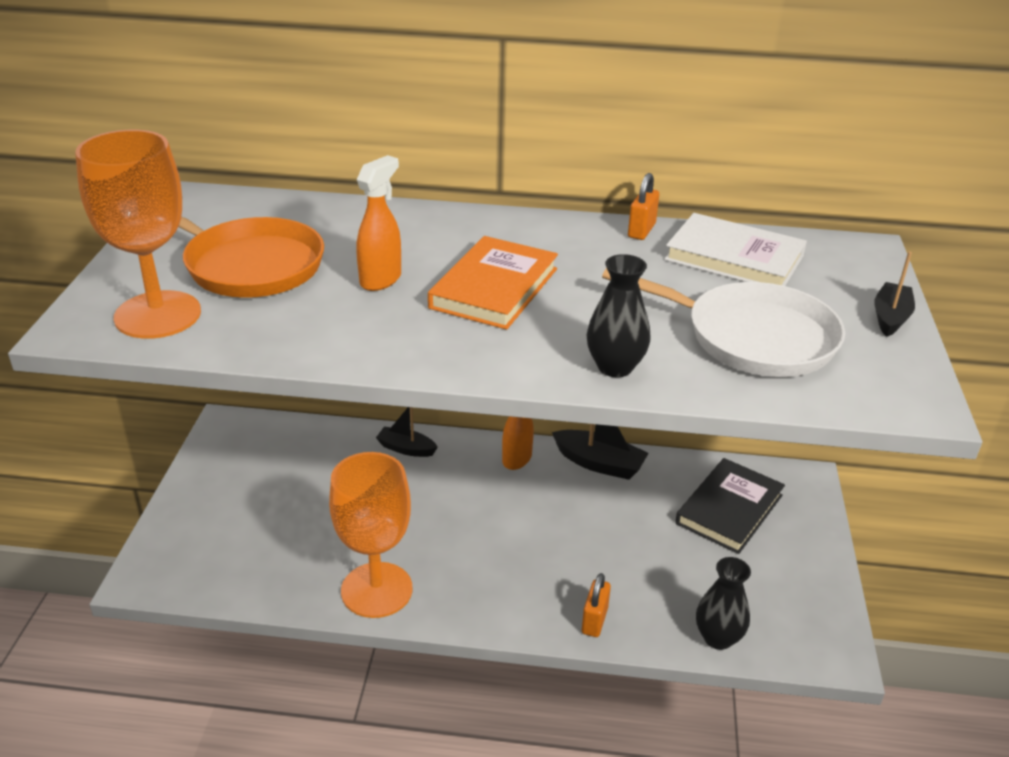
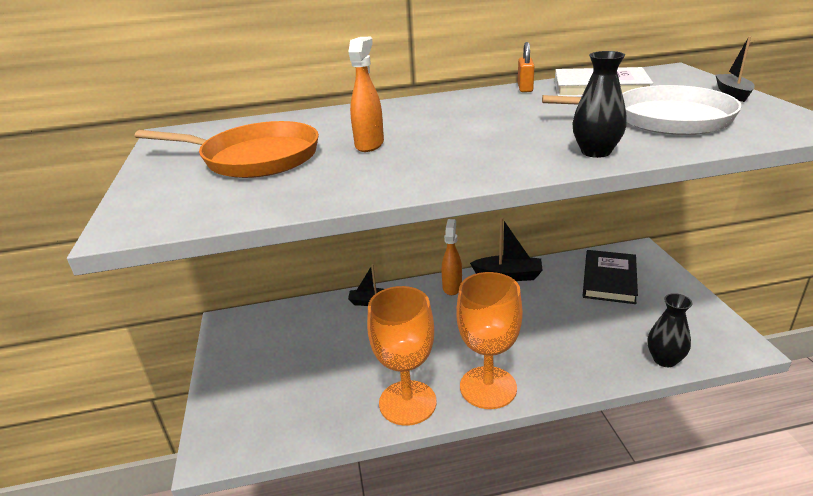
camera: 15 degrees left, 5 degrees down
orange goblet [75,130,201,339] -> orange goblet moved to [456,272,523,409]
orange book [428,236,558,330] -> none
orange padlock [582,573,611,637] -> none

